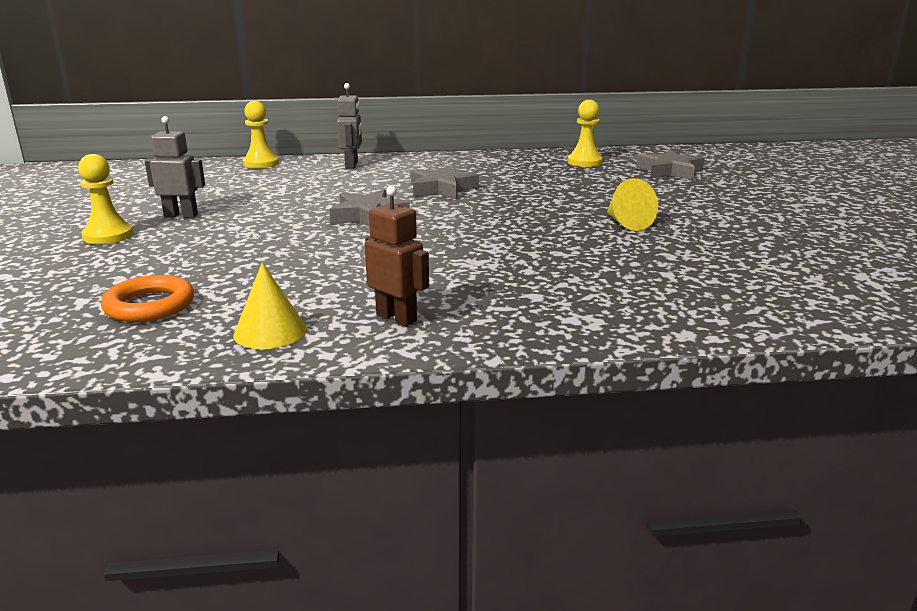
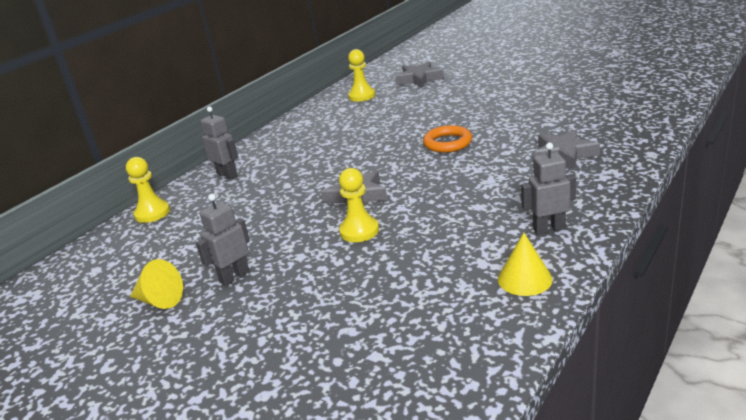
camera: 45 degrees left, 5 degrees up
yellow pawn [78,154,133,244] -> yellow pawn moved to [339,168,379,242]
orange ring [101,275,194,322] -> orange ring moved to [423,125,472,153]
brown robot [365,186,429,327] -> grey robot [521,143,576,234]
grey star [411,166,479,199] -> grey star moved to [535,129,600,170]
yellow cone [607,178,658,231] -> yellow cone moved to [130,259,183,309]

